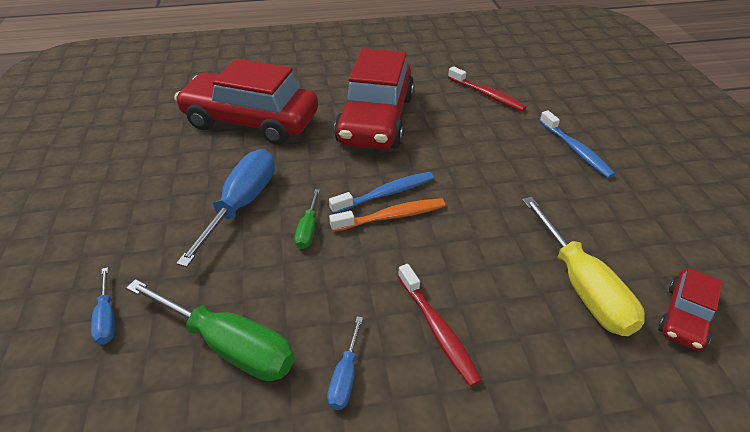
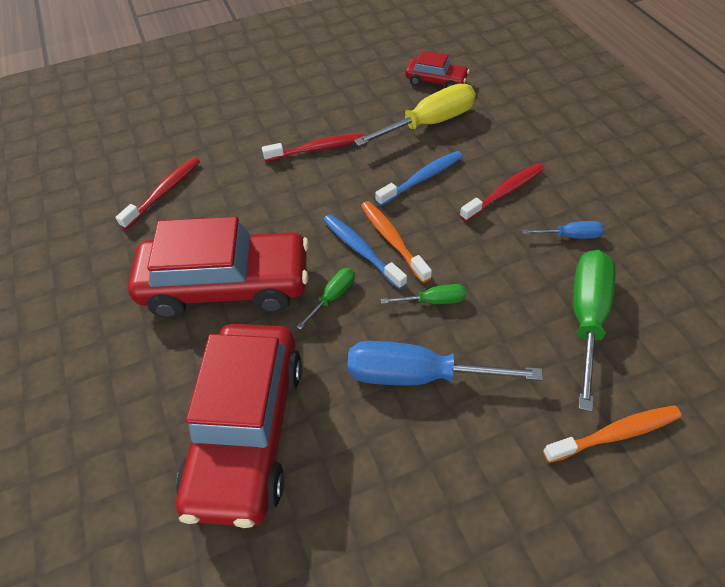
camera: 100 degrees left, 10 degrees up
blue screwdriver [91,267,115,344] -> orange toothbrush [543,405,682,463]
blue toothbrush [540,110,615,178] -> blue toothbrush moved to [375,151,463,206]
none -> red toothbrush [262,133,364,161]
none -> green screwdriver [296,268,355,330]

